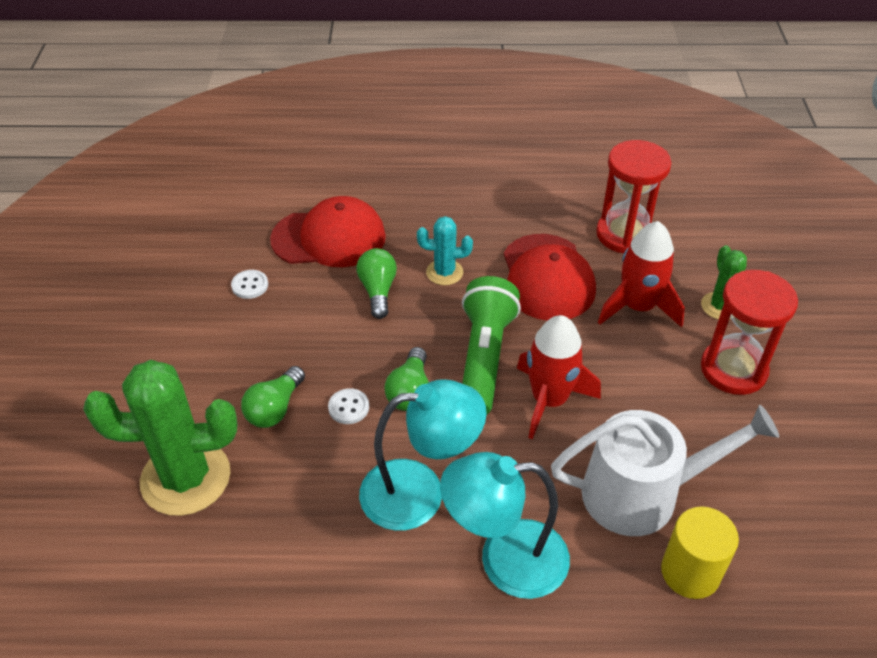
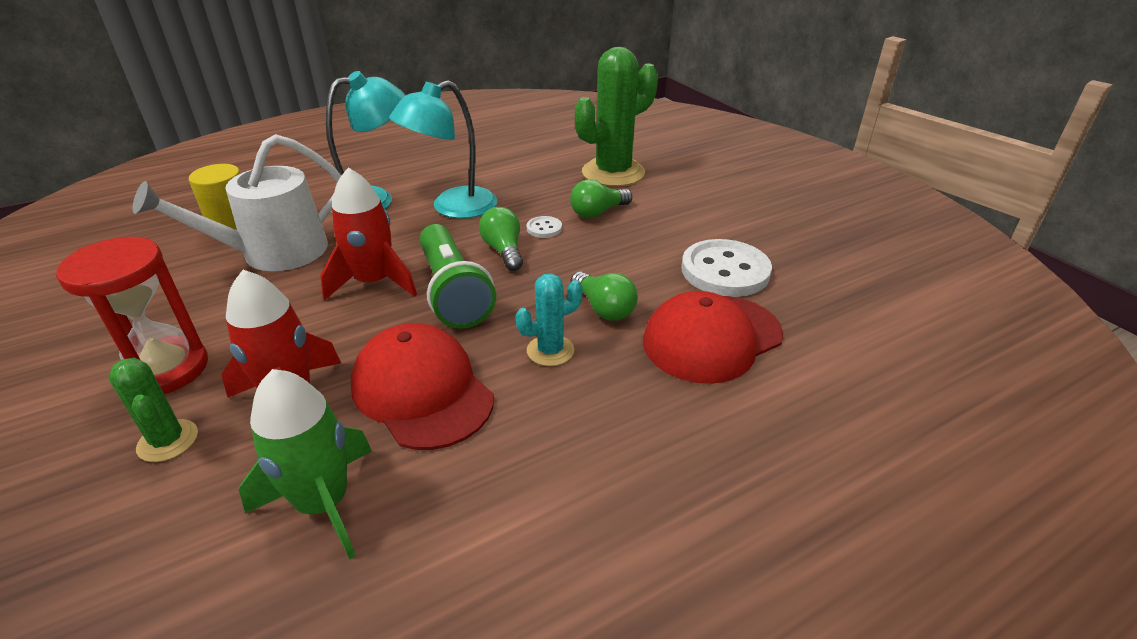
camera: 150 degrees right, 10 degrees down
white button [231,270,268,299] -> white button [681,239,772,297], size x2.22
green light bulb [241,366,305,428] -> green light bulb turned 120 degrees counterclockwise [570,179,632,218]
red hourglass [596,140,671,254] -> green rocket [239,369,372,560]

